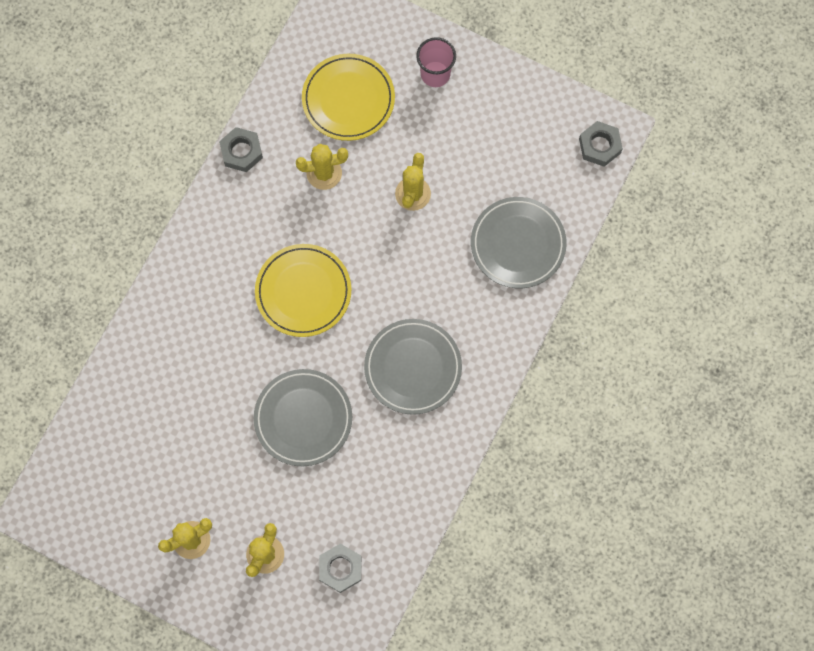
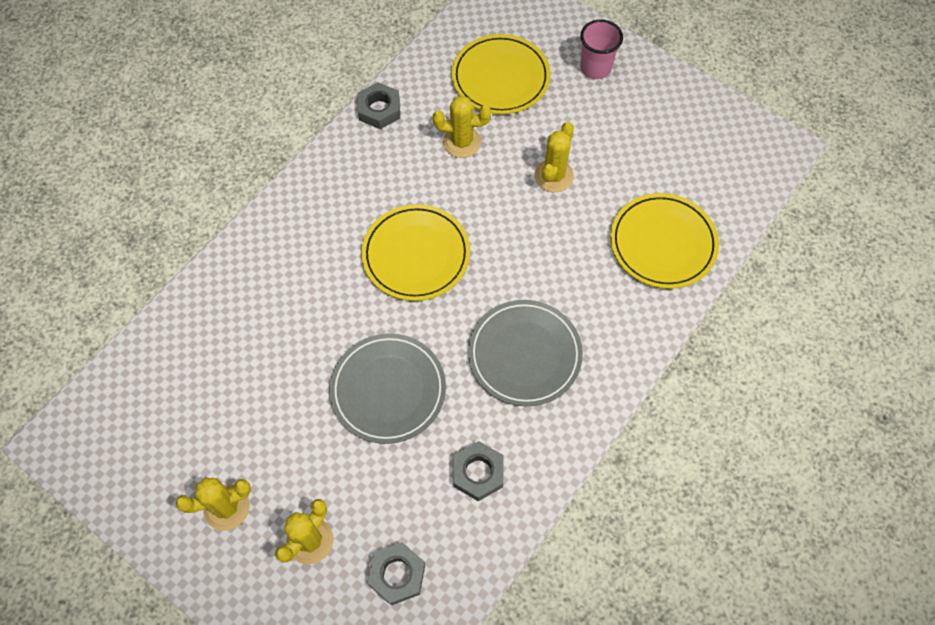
camera: 10 degrees right, 10 degrees down
grey plate [471,197,567,288] -> yellow plate [610,193,719,289]
grey nut [579,121,623,167] -> grey nut moved to [453,441,504,501]

